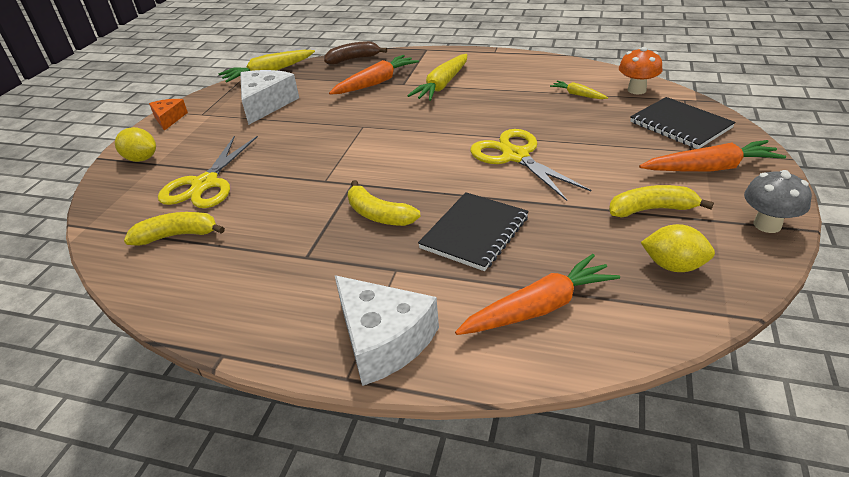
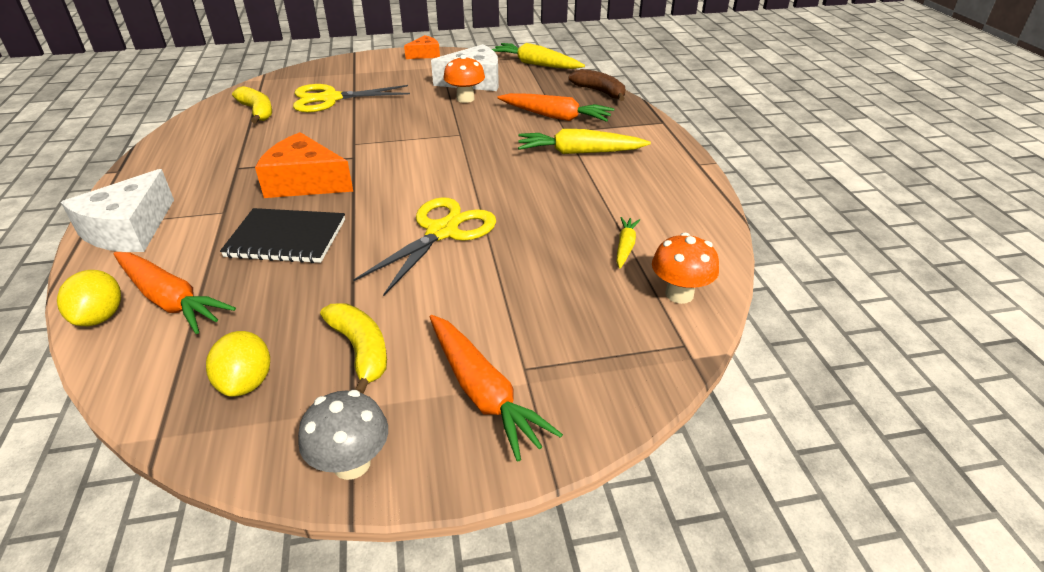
camera: 60 degrees right, 0 degrees up
yellow lemon [115,127,156,162] -> yellow lemon moved to [57,270,121,326]
yellow banana [348,180,421,226] -> orange cheese [255,132,353,198]
black notebook [630,97,735,149] -> none
none -> orange mushroom [444,55,485,103]

